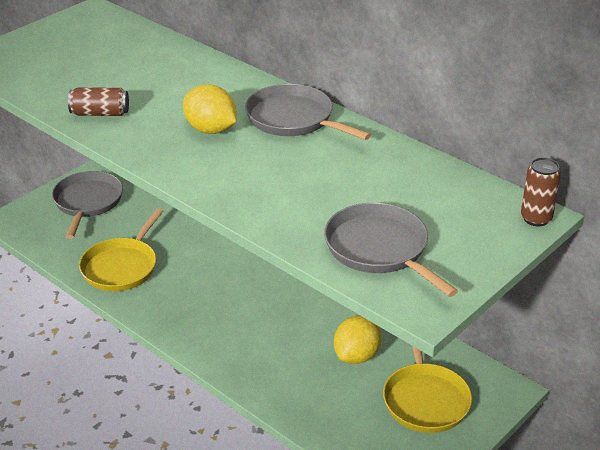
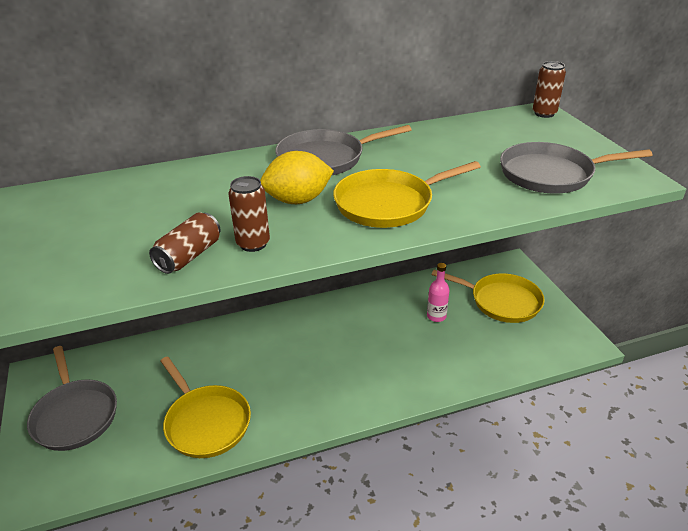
camera: 60 degrees left, 0 degrees up
grey pan [52,171,123,239] -> grey pan turned 150 degrees counterclockwise [27,346,117,451]
yellow lemon [334,315,382,364] -> pink bottle [427,263,450,322]
none -> brown can [228,176,270,252]
none -> yellow pan [333,161,481,228]

